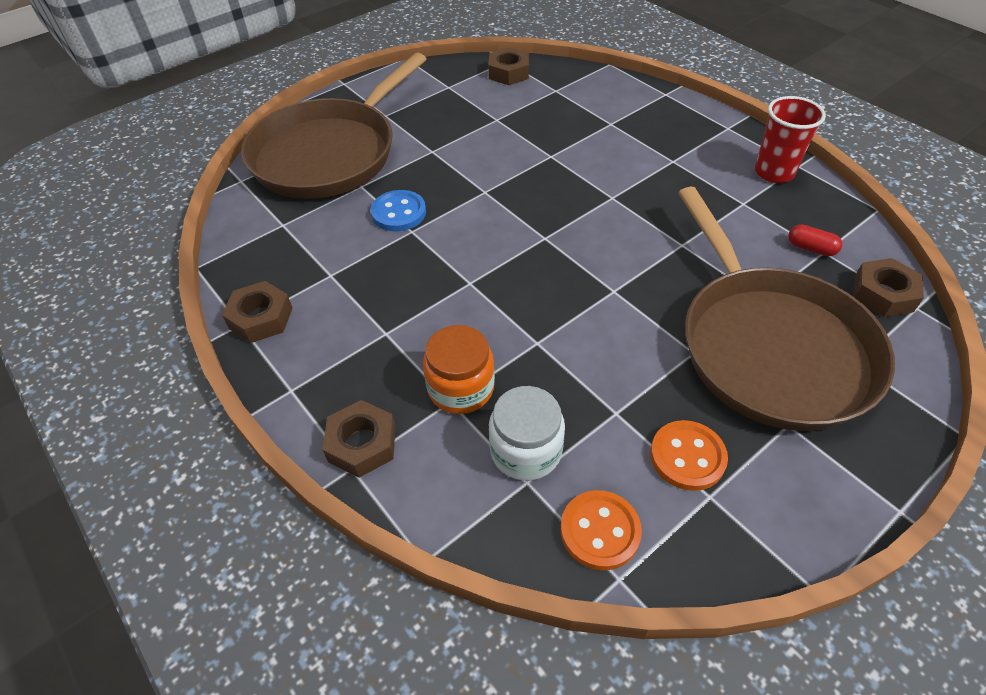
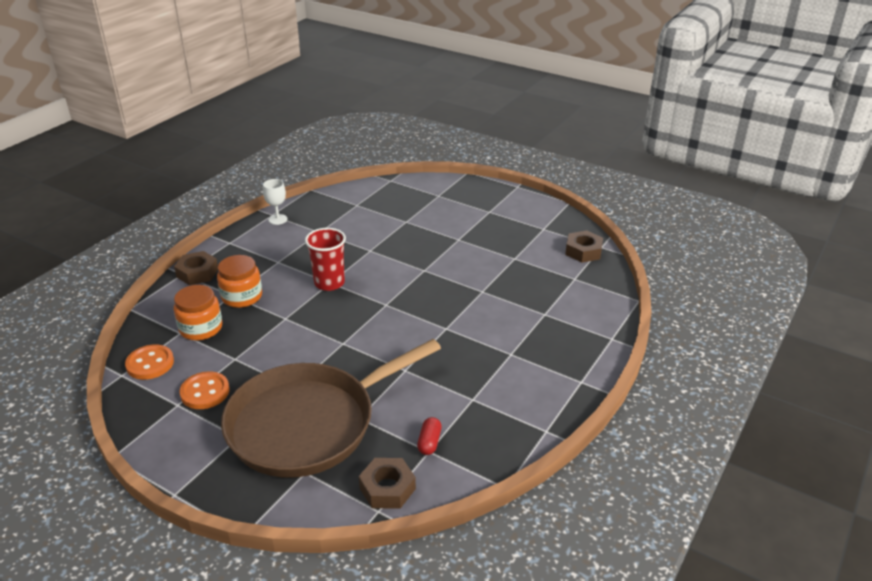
camera: 70 degrees right, 15 degrees down
brown nut [222,281,293,343] -> white goblet [263,179,288,225]
brown pan [241,53,427,199] -> none
blue button [371,190,426,231] -> none
white jar [489,386,565,481] -> orange jar [174,285,222,341]
red cup [755,96,826,183] -> red cup moved to [305,228,346,291]

